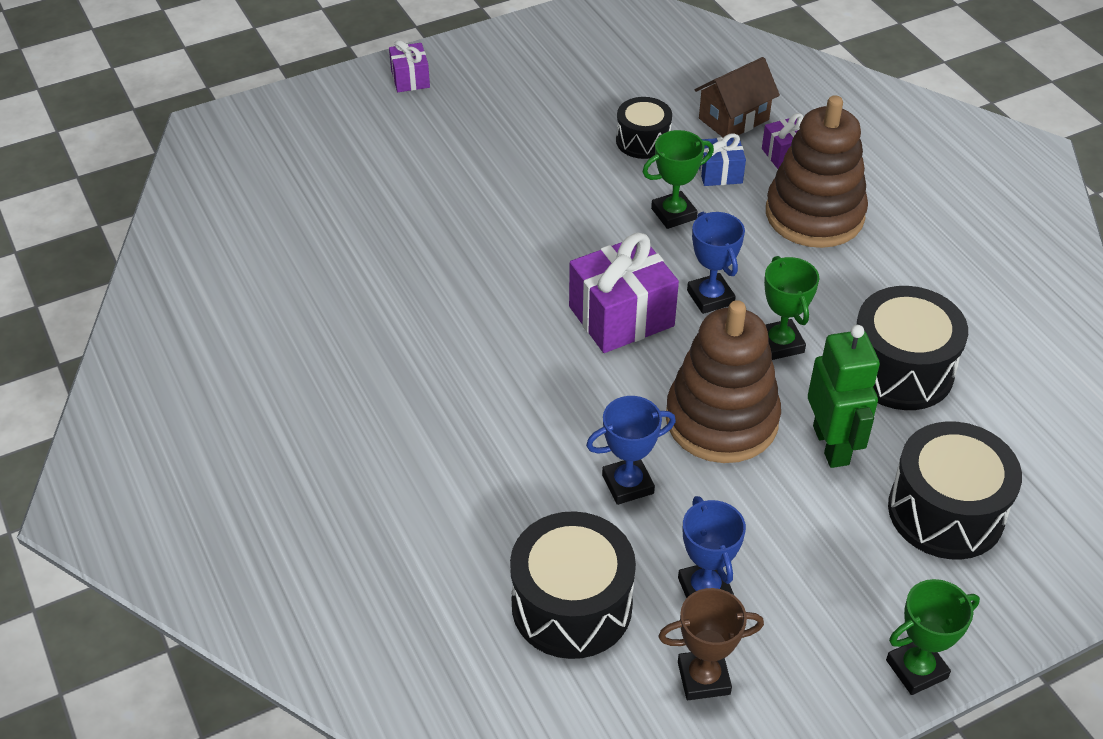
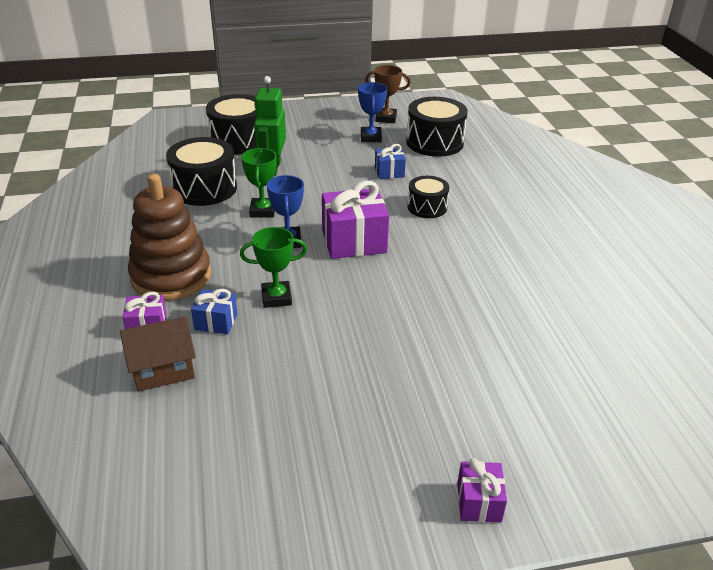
camera: 165 degrees left, 10 degrees down
blue trophy [586,396,676,505] -> blue gift [375,144,406,179]
black drum [616,97,672,159] -> black drum moved to [407,176,449,218]
brown stacking toy [666,300,781,463] -> none
green trophy [886,579,980,695] -> none

